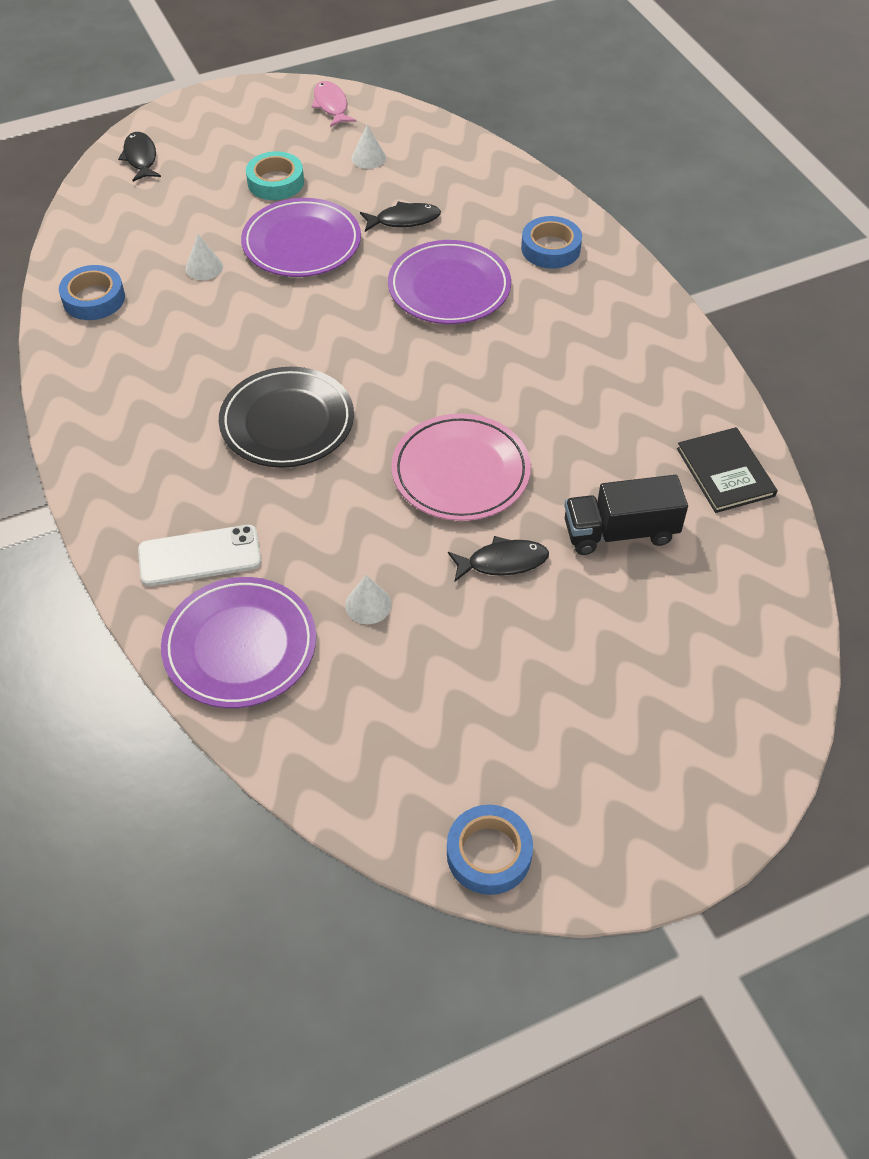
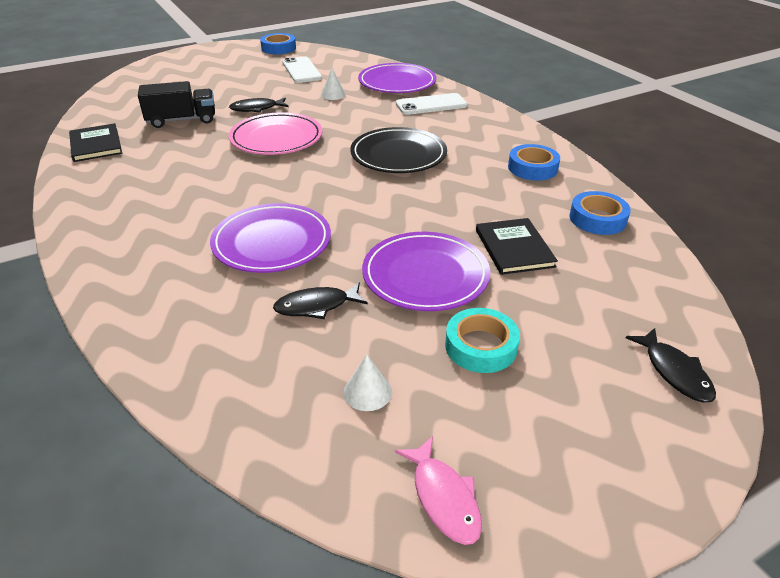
camera: 175 degrees right, 15 degrees down
white cone [185,235,223,280] -> black book [476,218,558,275]
blue tape [521,216,582,269] -> blue tape moved to [508,144,560,181]
none -> white phone [282,56,322,83]

